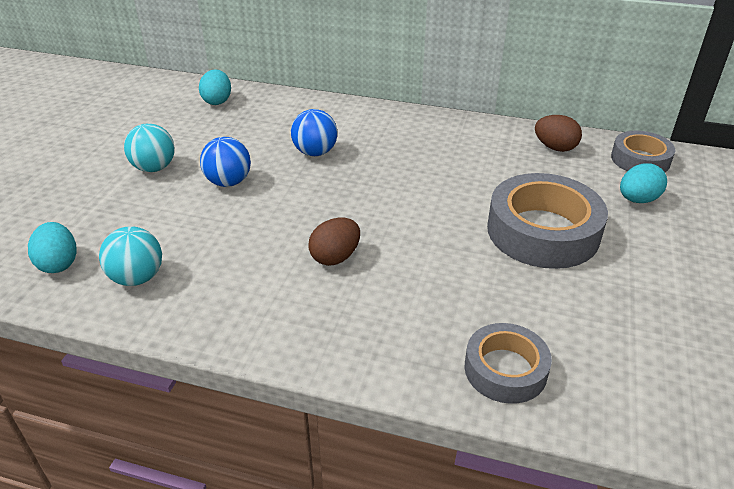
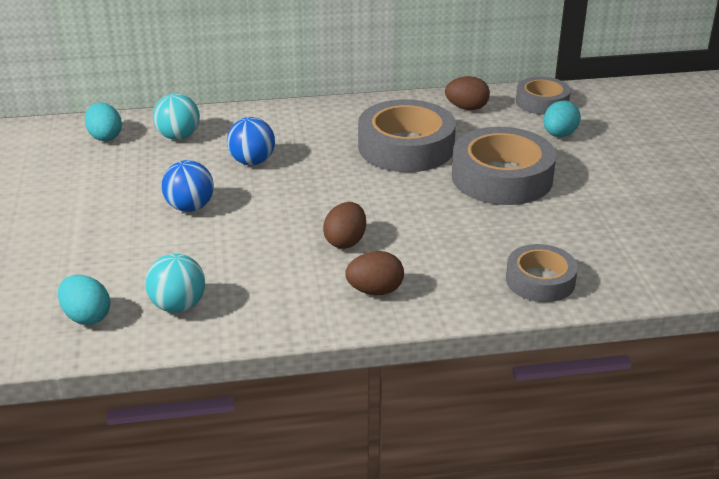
camera: 25 degrees left, 5 degrees down
turquoise ball [124,123,175,172] -> turquoise ball moved to [153,93,200,140]
none -> brown egg [345,251,404,295]
none -> grey tape [358,99,456,172]

